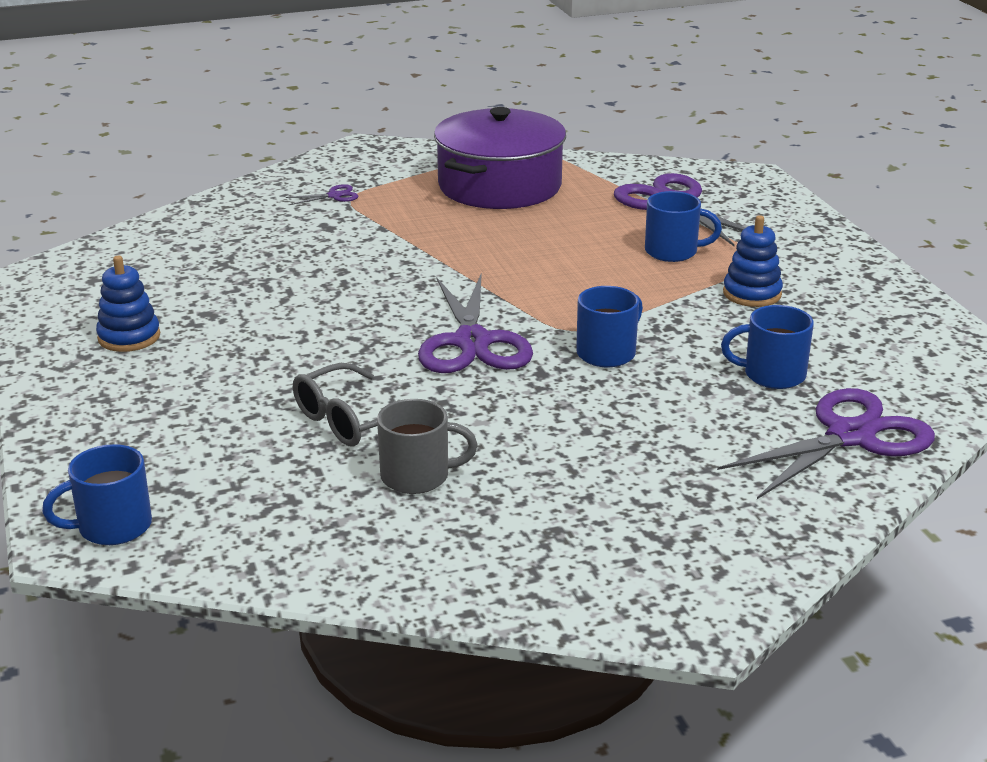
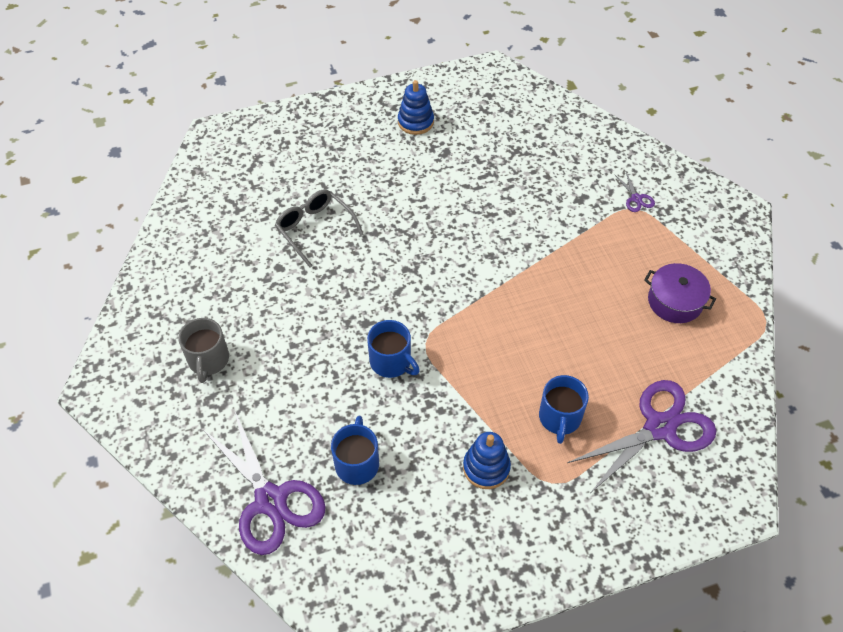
camera: 90 degrees right, 25 degrees up
blue mug [42,444,152,545] -> none
grey mug [377,399,478,494] -> grey mug moved to [179,318,229,383]
purple scissors [418,272,533,373] -> none
purple pot [434,107,566,209] -> purple pot [644,263,716,323], size x0.53

